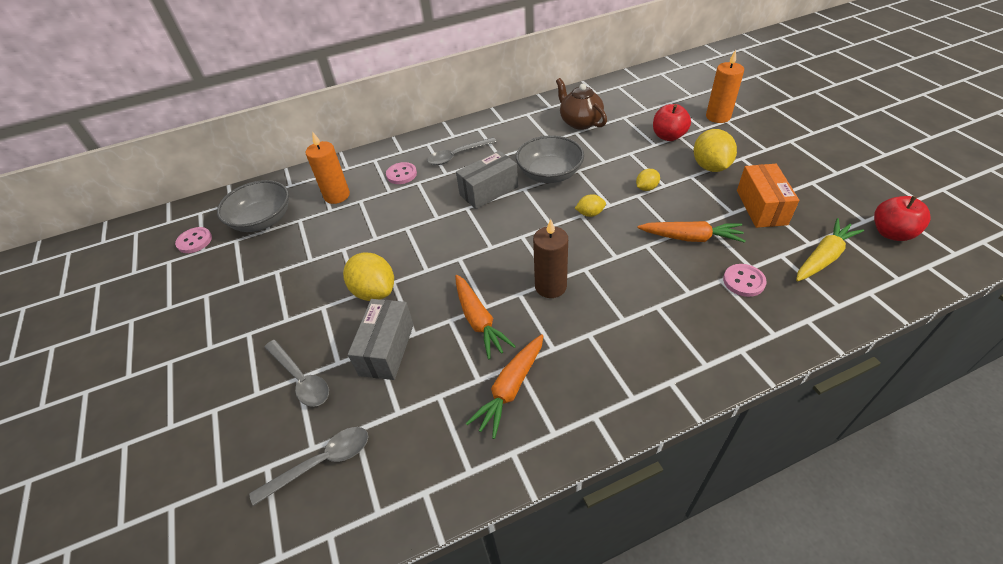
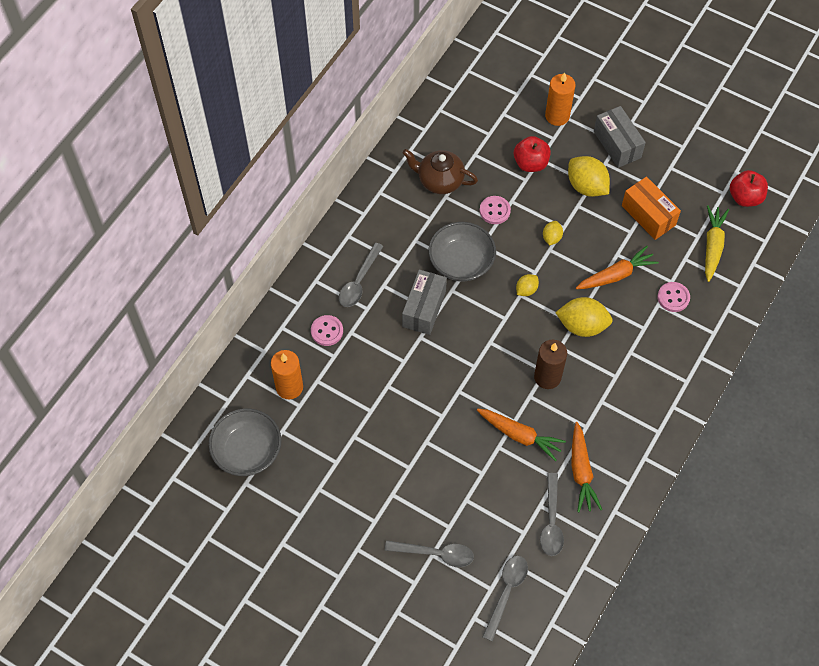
camera: 40 degrees left, 15 degrees up
pink button [175,227,212,253] -> pink button moved to [480,196,511,224]
yellow lemon [343,252,394,301] -> yellow lemon moved to [555,297,613,337]
grey box [348,299,414,380] -> grey box moved to [594,106,646,168]
none -> grey spoon [540,473,564,556]

